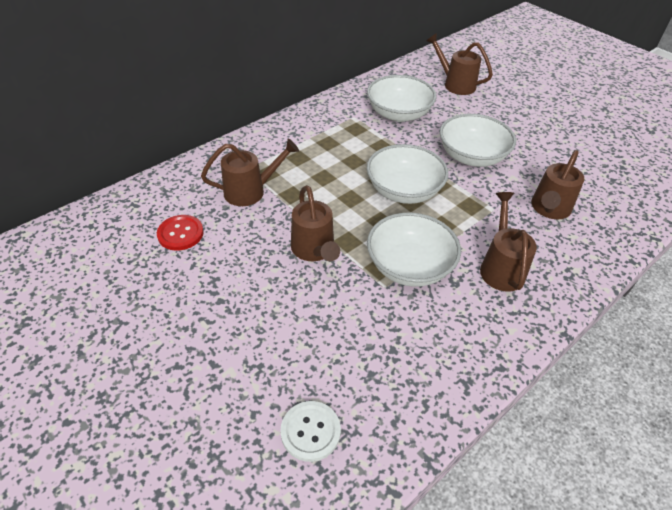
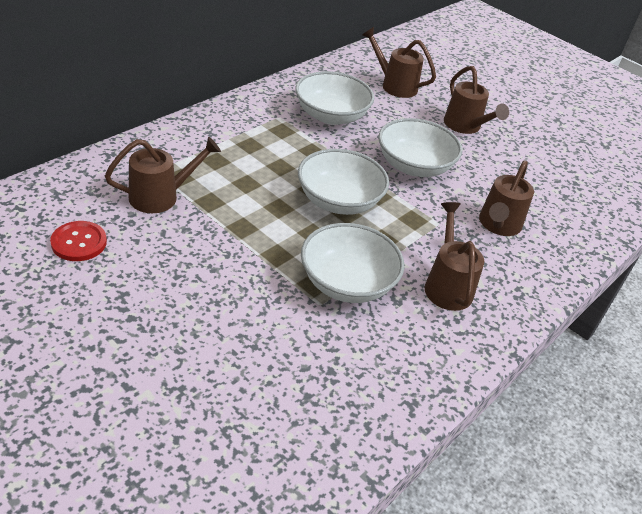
camera: 10 degrees left, 5 degrees down
white button [280,401,341,462] -> none
brown watering can [291,185,340,261] -> brown watering can moved to [444,66,509,134]

